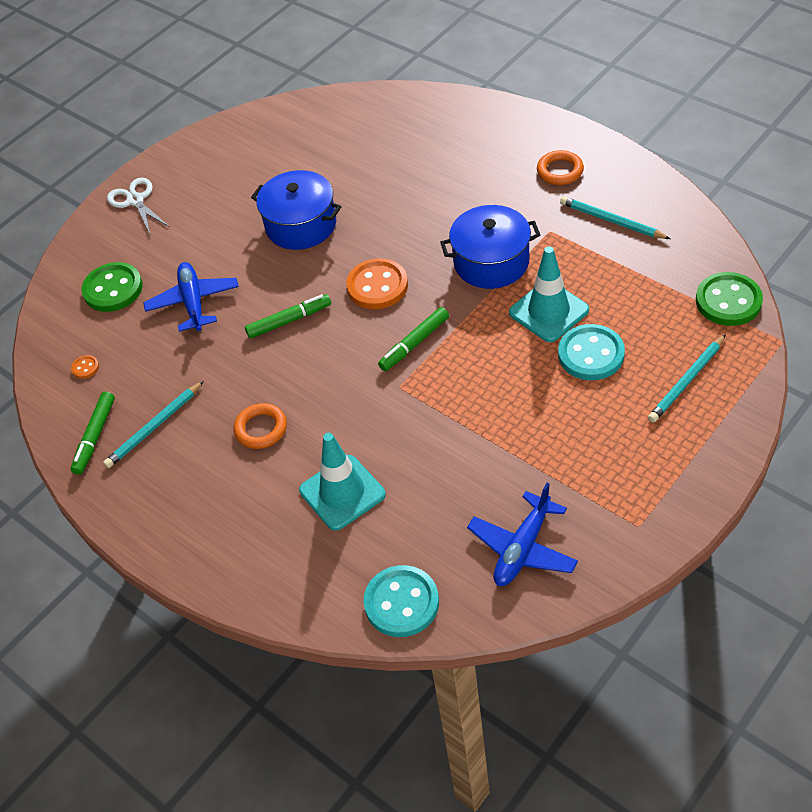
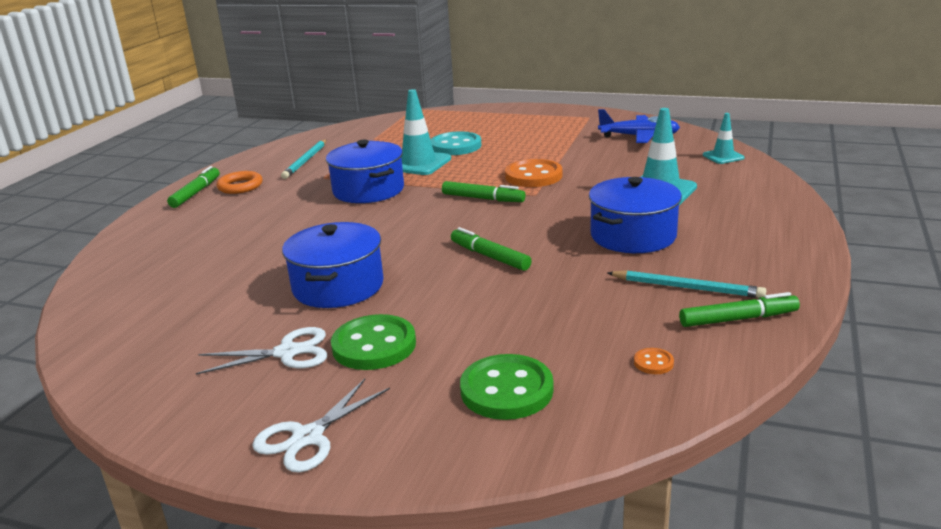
camera: 115 degrees left, 25 degrees down
blue plane [143,262,239,332] -> none
orange ring [234,403,287,449] -> blue pot [589,177,682,253]
orange button [346,258,408,309] -> orange button moved to [505,159,562,187]
turquoise button [364,565,439,637] -> turquoise traffic cone [703,113,744,164]
turquoise pencil [648,334,726,423] -> none
green button [696,272,763,326] -> green button moved to [331,314,416,370]
none -> green marker [167,166,220,208]
none -> white scissors [196,327,327,375]

